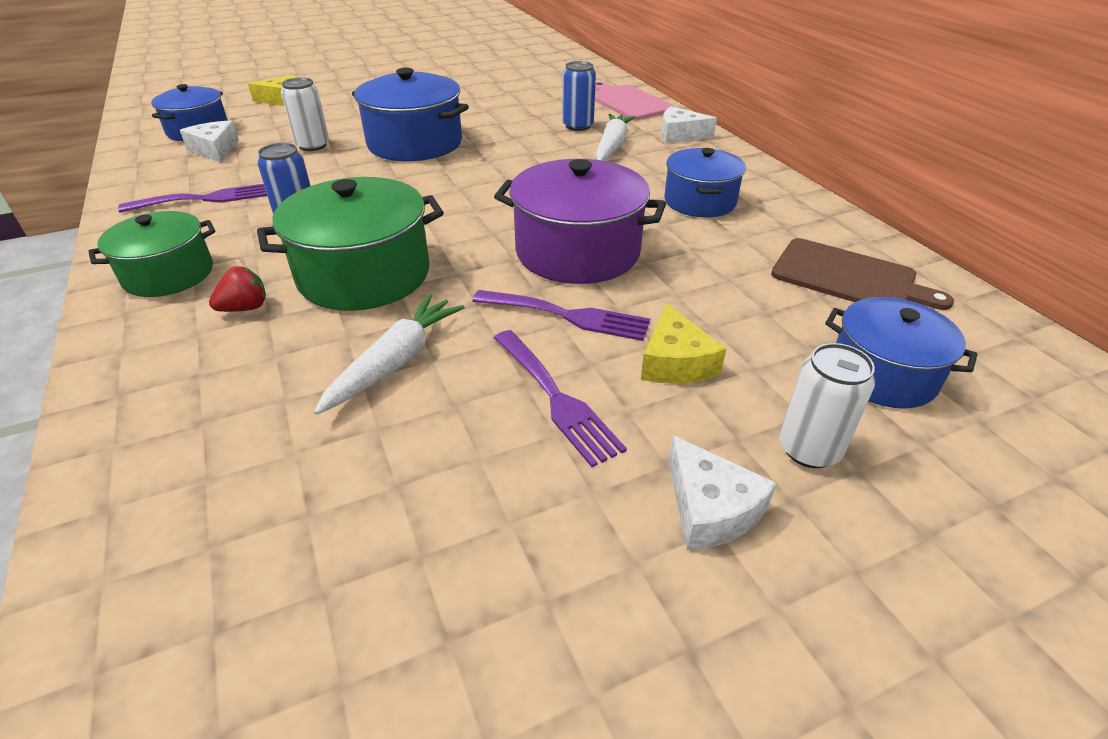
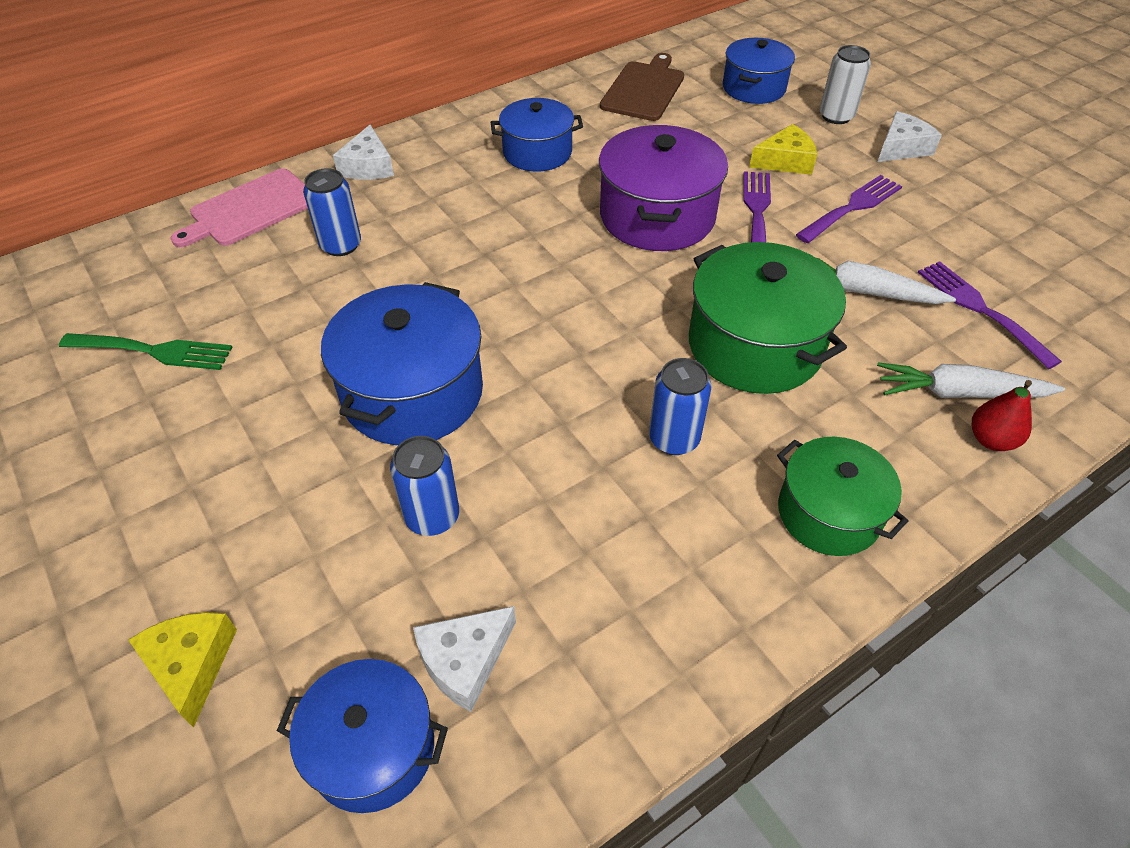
camera: 100 degrees left, 10 degrees up
purple fork [118,184,267,213] -> purple fork moved to [918,261,1062,369]
red strawberry [209,266,266,312] -> none
white can [281,77,329,151] -> blue can [390,436,459,536]
white carrot [596,114,635,161] -> white carrot moved to [877,362,1065,398]
none -> green fork [59,333,232,370]
none -> red pear [972,380,1032,451]

